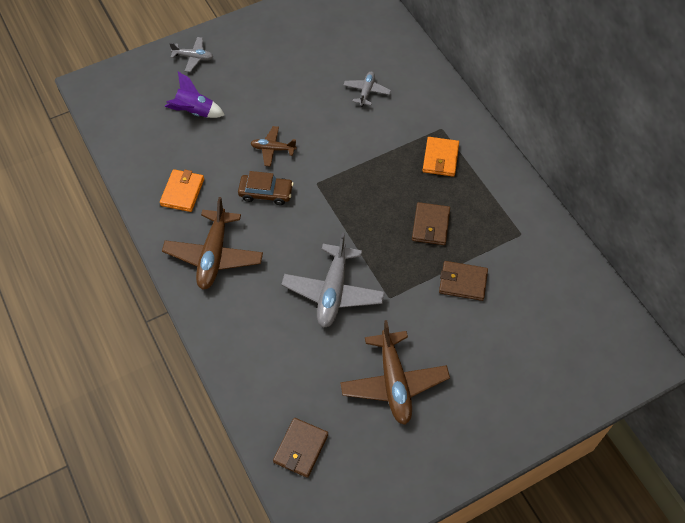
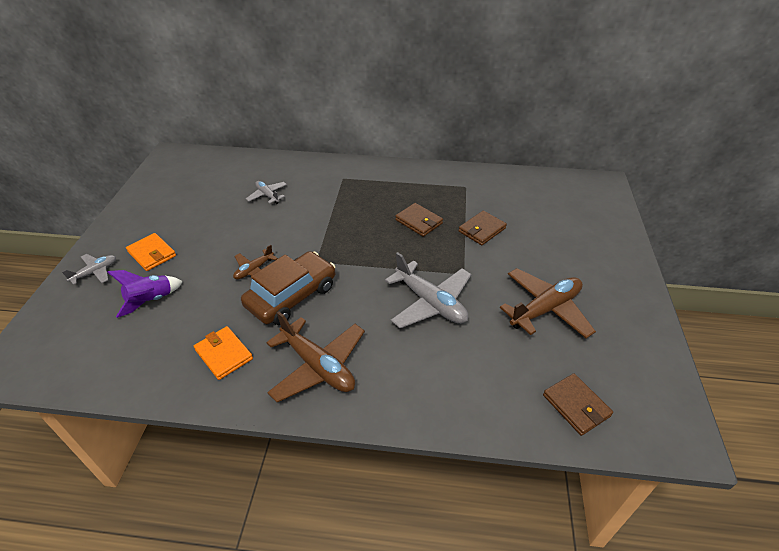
camera: 55 degrees left, 15 degrees down
brown car [238,171,294,205] -> brown car [241,251,336,325], size x1.66
brown plane [340,320,450,425] -> brown plane turned 60 degrees counterclockwise [500,268,596,339]
orange wallet [422,137,459,177] -> orange wallet moved to [126,233,176,271]

